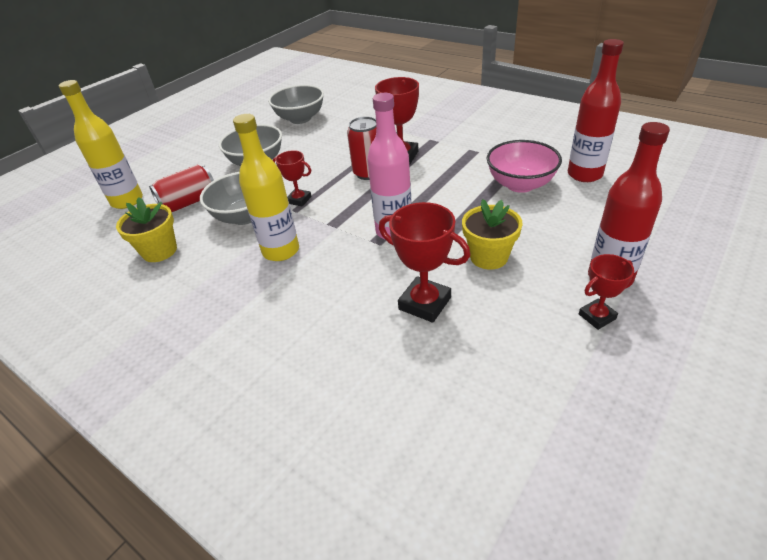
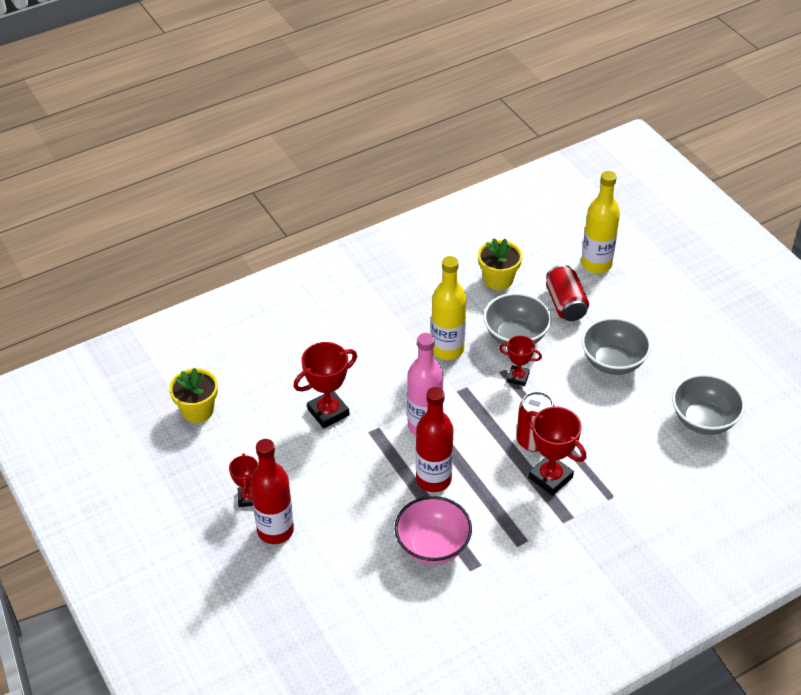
camera: 110 degrees right, 5 degrees up
red trophy [273,150,312,207] -> red trophy turned 60 degrees clockwise [499,335,542,386]
yellow flower pot [462,199,523,270] -> yellow flower pot moved to [169,368,218,423]
red bottle [568,39,624,182] -> red bottle moved to [416,387,454,492]

